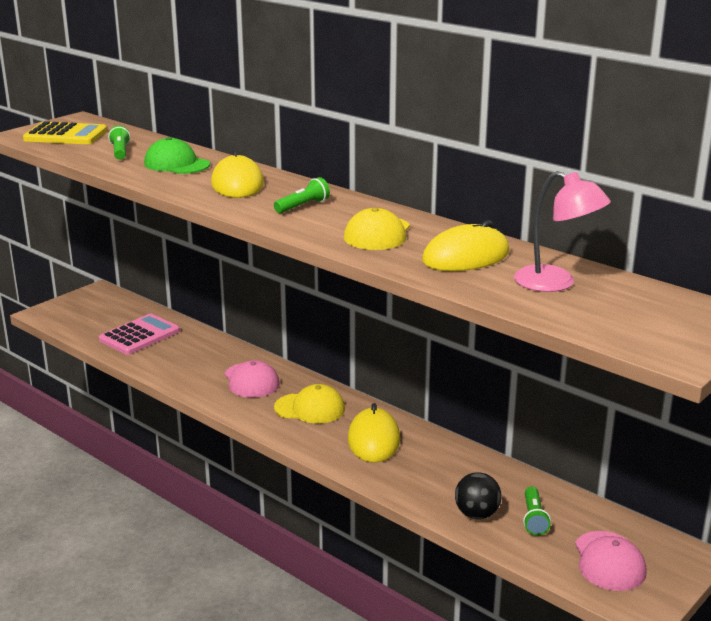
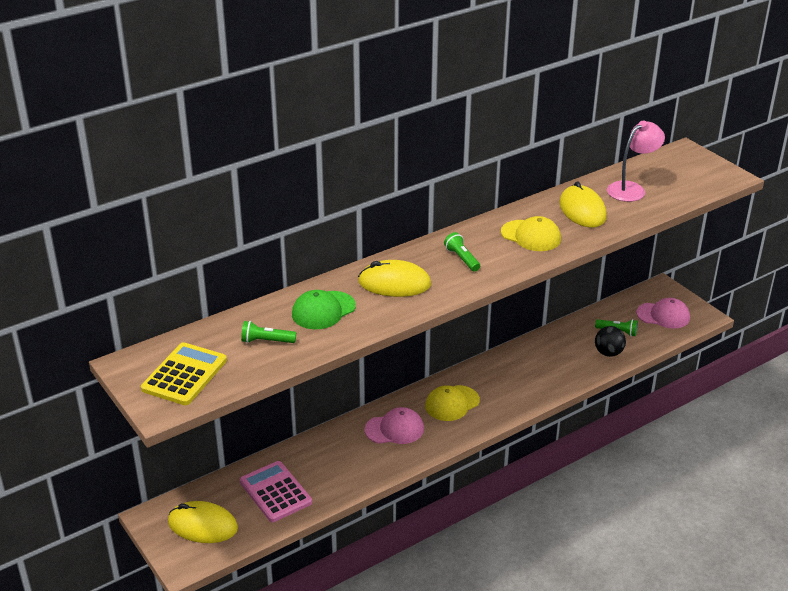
camera: 75 degrees left, 10 degrees up
yellow cap [274,384,345,423] -> yellow cap turned 150 degrees counterclockwise [425,385,480,421]
yellow mouse [348,403,400,463] -> yellow mouse moved to [168,501,238,543]

